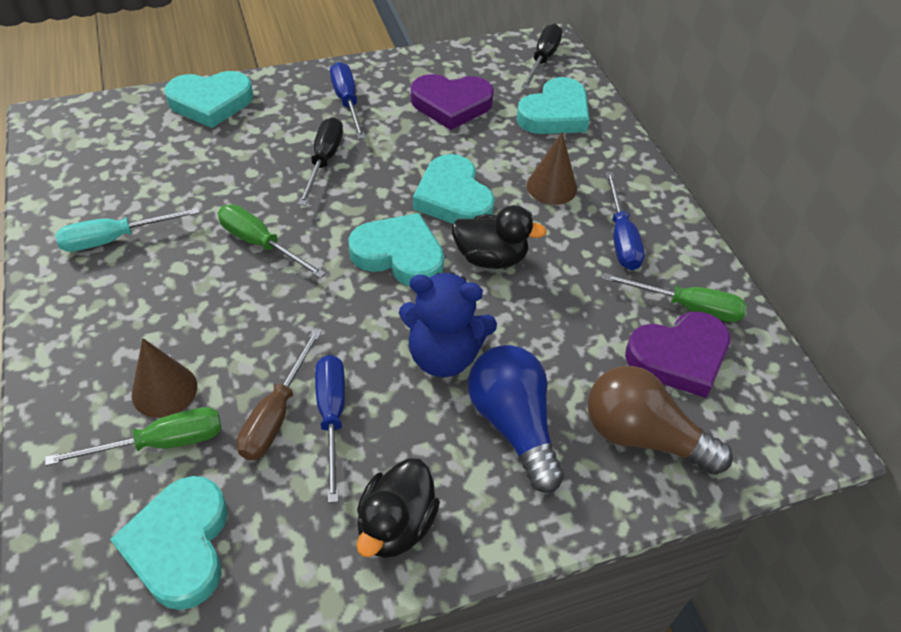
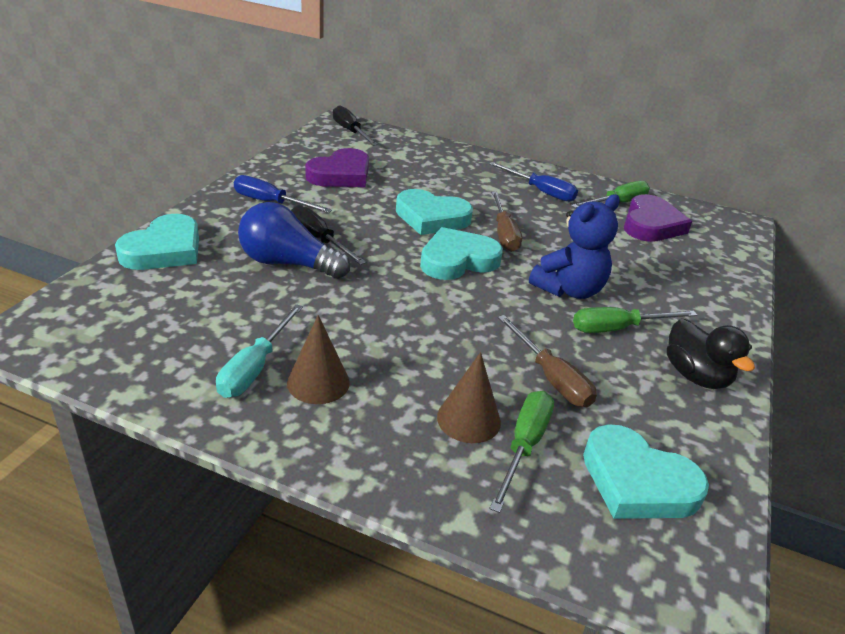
camera: 50 degrees left, 15 degrees down
green screwdriver [218,204,326,278] -> green screwdriver moved to [573,307,697,333]
blue screwdriver [315,355,345,503] -> none
black duck [452,205,547,269] -> brown screwdriver [491,192,522,252]
blue light bulb [468,345,564,493] -> blue light bulb moved to [238,202,350,279]
turquoise heart [516,77,589,134] -> none
brown cone [527,132,577,205] -> brown cone moved to [287,315,350,404]
brown light bulb [587,366,733,475] -> none

